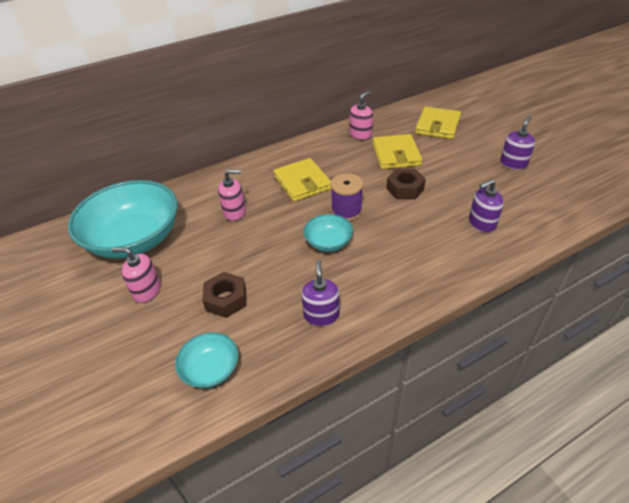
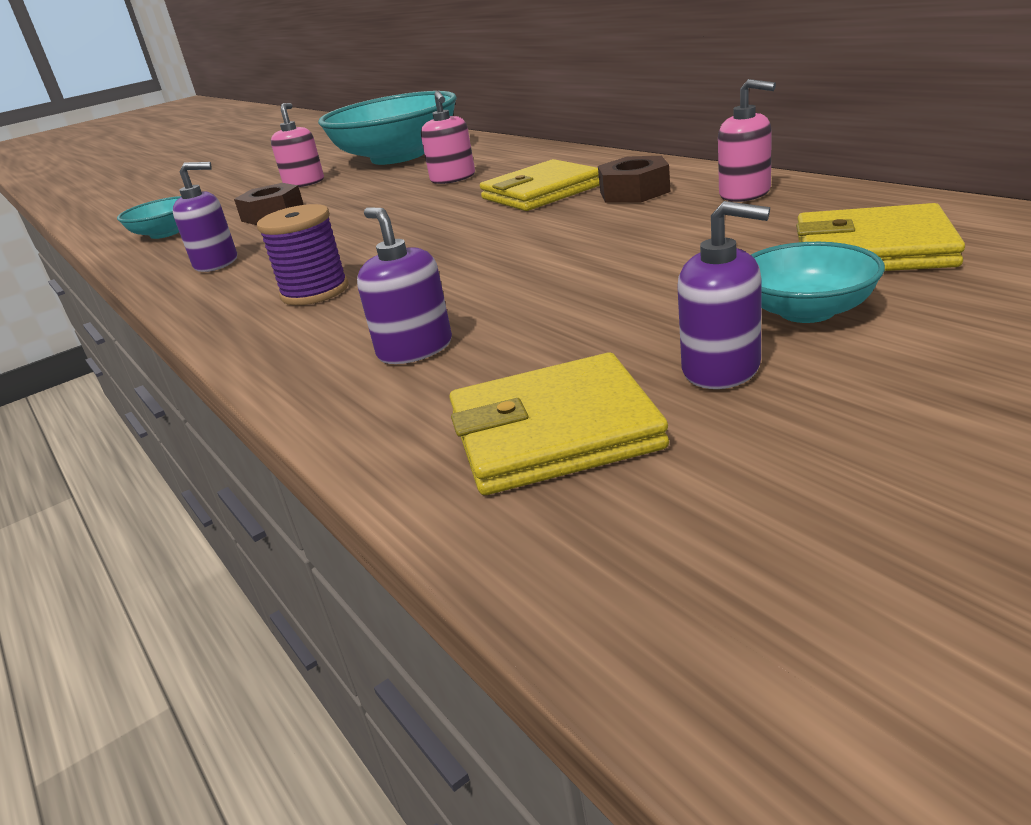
camera: 85 degrees right, 15 degrees down
turquoise bowl [303,214,353,252] -> turquoise bowl moved to [751,242,885,323]
purple spool [330,173,363,221] -> purple spool moved to [257,204,349,305]
yellow wallet [373,134,422,169] -> yellow wallet moved to [449,352,669,495]
brown nut [386,168,426,200] -> brown nut moved to [598,156,670,203]

